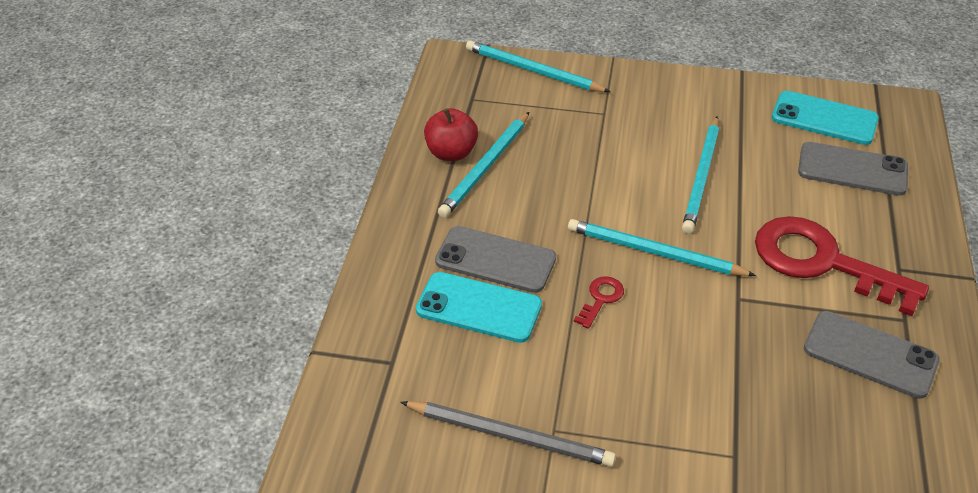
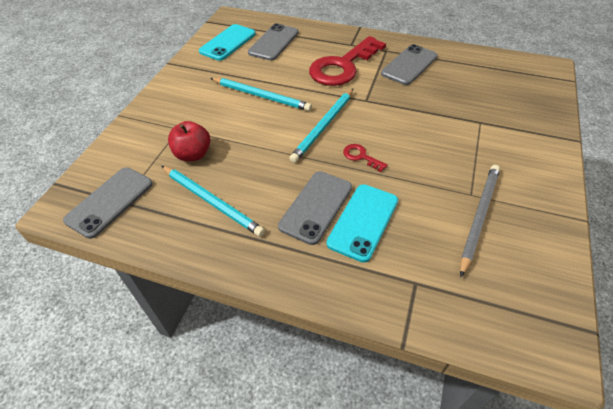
camera: 80 degrees left, 5 degrees up
red apple [424,108,478,161] -> red apple moved to [168,121,210,161]
turquoise pencil [466,40,611,92] -> none
none -> grey phone [63,167,153,239]

